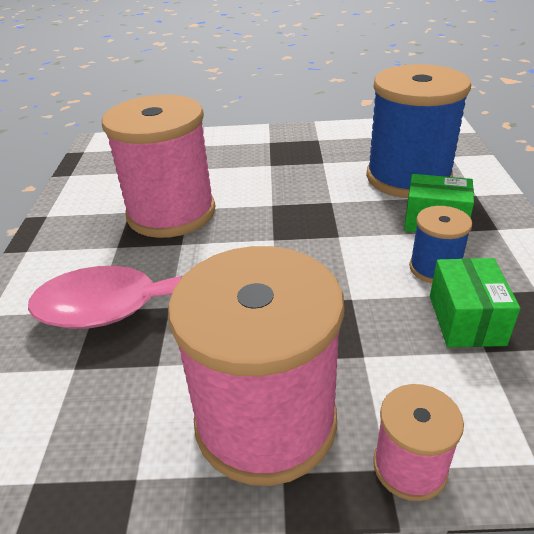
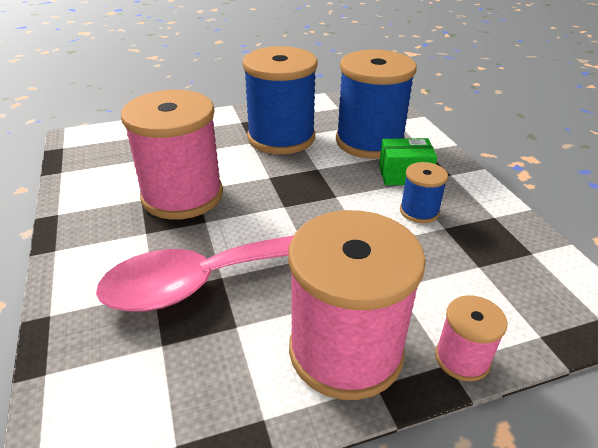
camera: 20 degrees left, 0 degrees up
green box [430,258,520,347] -> none
none -> blue spool [242,46,318,154]

